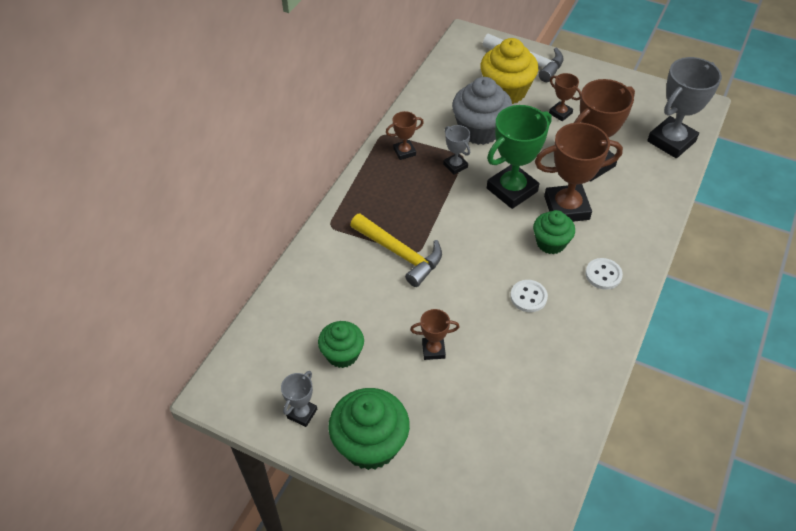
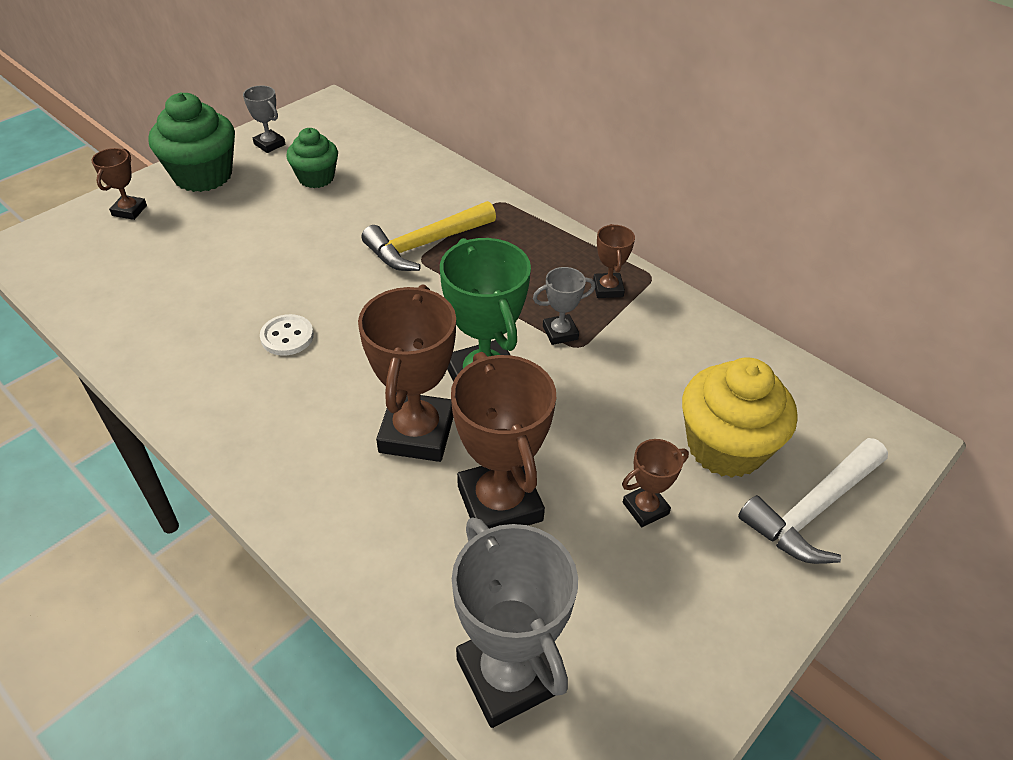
camera: 105 degrees right, 5 degrees down
brown trophy [410,309,459,360] -> brown trophy moved to [91,148,147,220]
grey cupcake [452,77,513,145] -> none
green cupcake [533,210,575,254] -> none
white button [585,258,623,290] -> none

